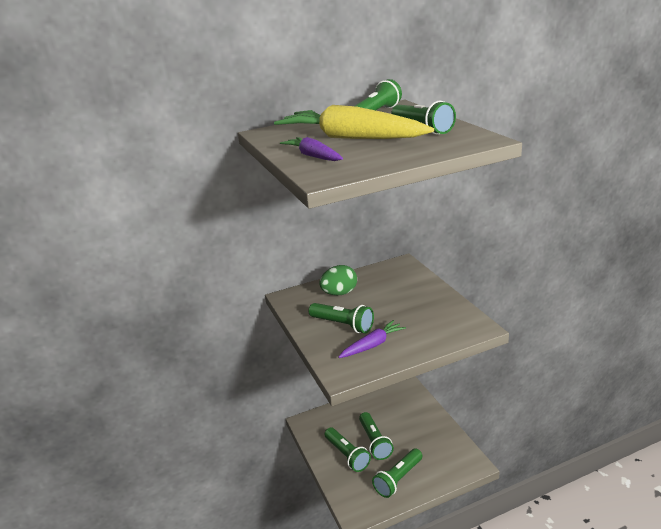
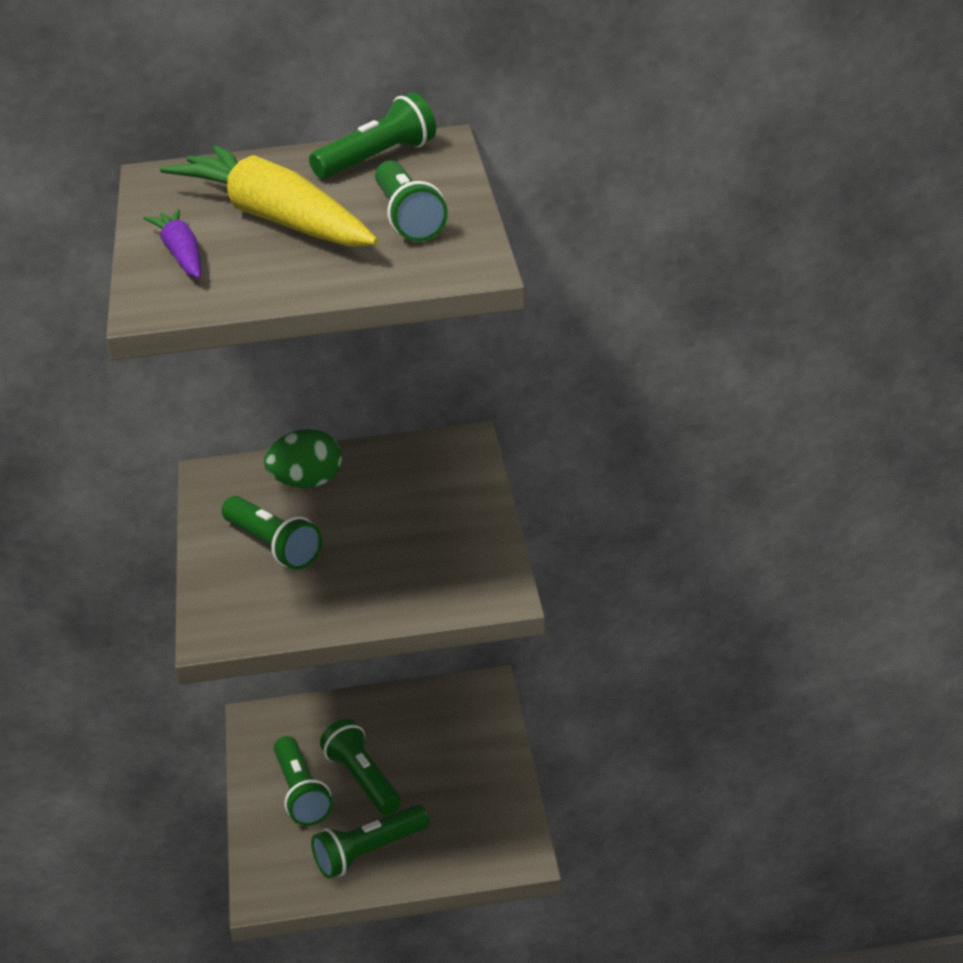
camera: 15 degrees right, 5 degrees up
purple carrot [338,320,406,358] -> none
green flashlight [359,412,394,460] -> green flashlight turned 150 degrees clockwise [320,719,401,815]

